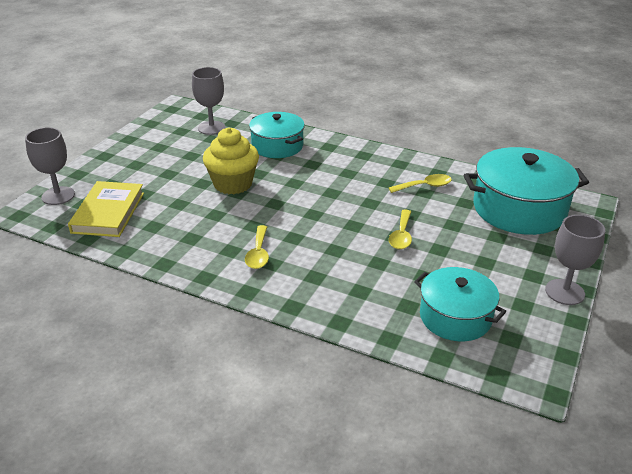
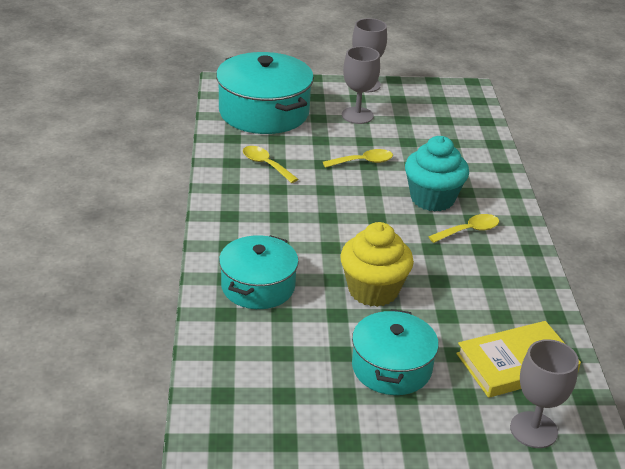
camera: 120 degrees left, 0 degrees up
grey goblet [192,67,226,135] -> grey goblet moved to [342,46,380,124]
turquoise pot [414,267,506,341] -> turquoise pot moved to [352,309,439,395]
none -> turquoise cupcake [405,136,469,212]

